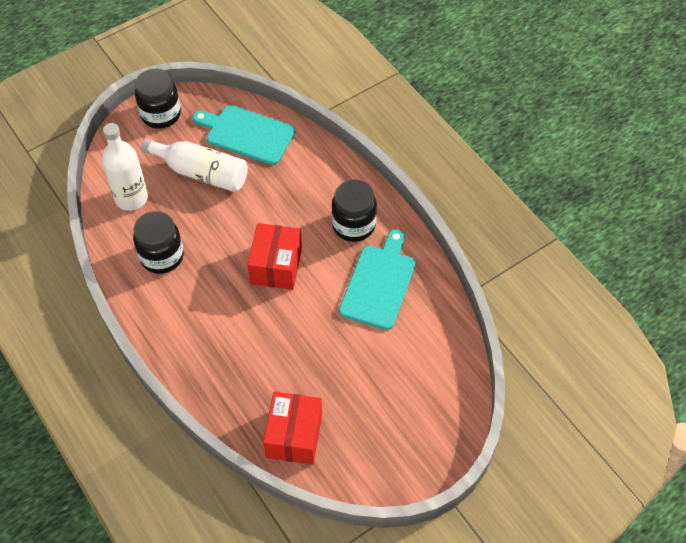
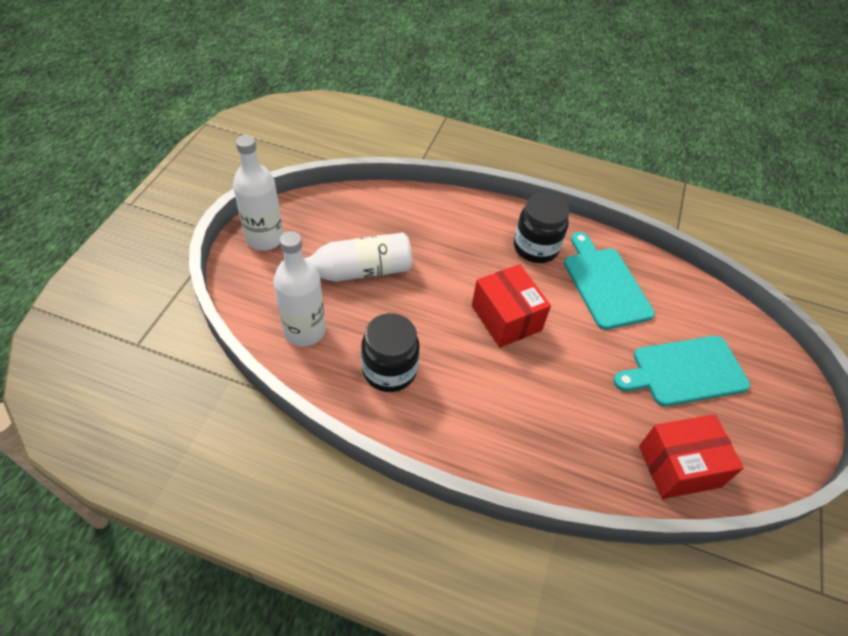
camera: 40 degrees left, 5 degrees down
black jar [135,69,181,129] -> white bottle [233,135,284,251]
turquoise cutting board [193,105,295,165] -> turquoise cutting board moved to [613,336,750,406]
red box [263,392,322,465] -> red box turned 75 degrees counterclockwise [639,414,744,499]

